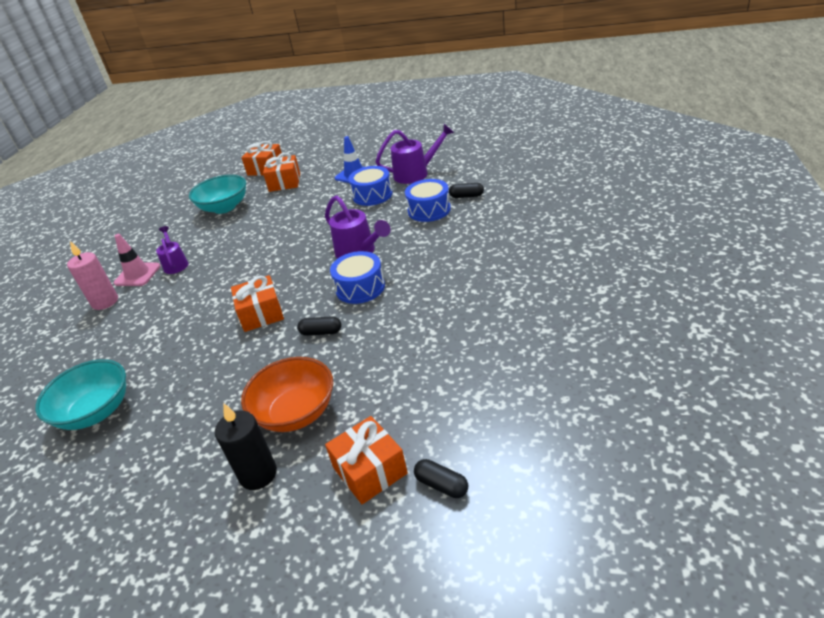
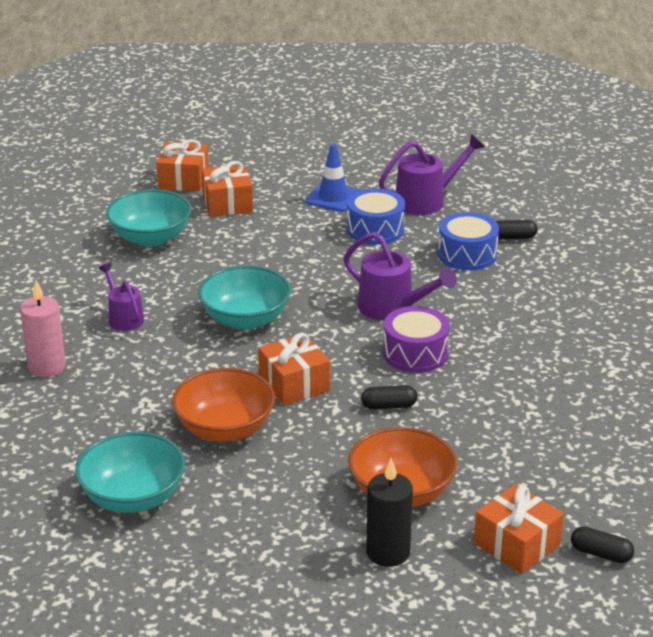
camera: 15 degrees left, 5 degrees down
pink traffic cone [114,234,160,286] -> none
blue drum [330,251,385,304] -> purple drum [383,306,450,373]
none -> orange bowl [172,368,275,442]
none -> turquoise bowl [198,266,291,330]

